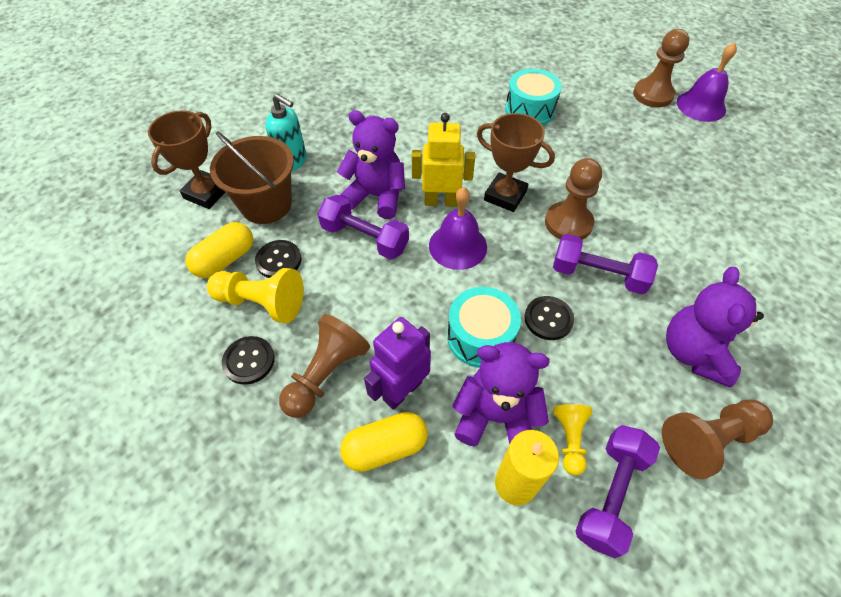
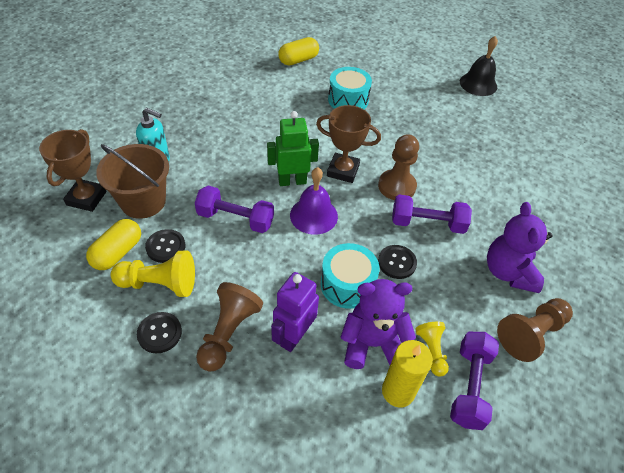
camera: 15 degrees left, 5 degrees down
purple teddy bear [337,110,405,219] -> none
yellow capsule [340,412,428,472] -> yellow capsule moved to [278,37,319,65]
yellow robot [412,113,475,207] -> green robot [267,111,319,186]
brown pawn [633,29,690,107] -> none
purple bell [677,42,737,122] -> black bell [460,36,498,96]

